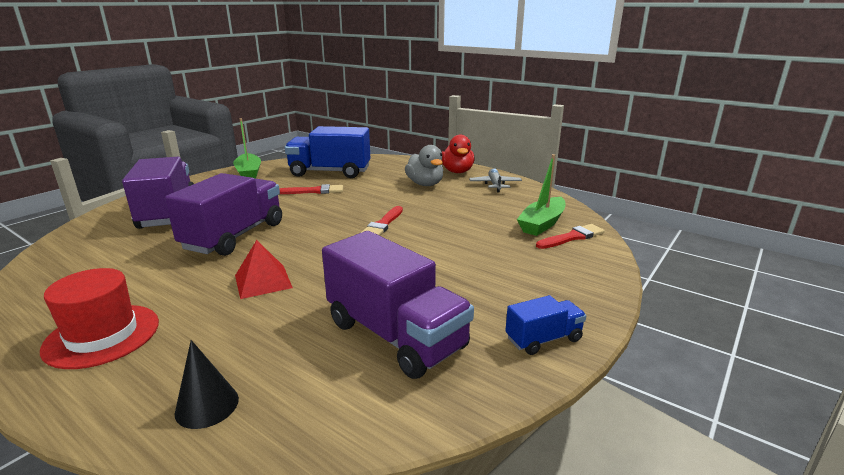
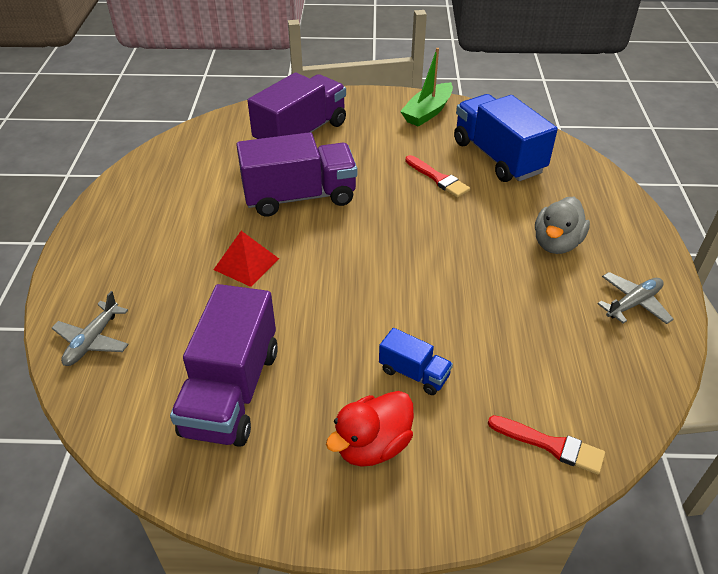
camera: 55 degrees right, 20 degrees up
red hat [40,268,159,369] -> none
black cone [175,340,239,429] -> grey plane [52,291,129,366]
red brush [361,206,403,236] -> none
red duck [442,135,475,173] -> red duck moved to [326,391,414,467]
blue truck [505,295,586,355] -> blue truck moved to [379,328,453,395]
green boat [517,154,565,236] -> none

